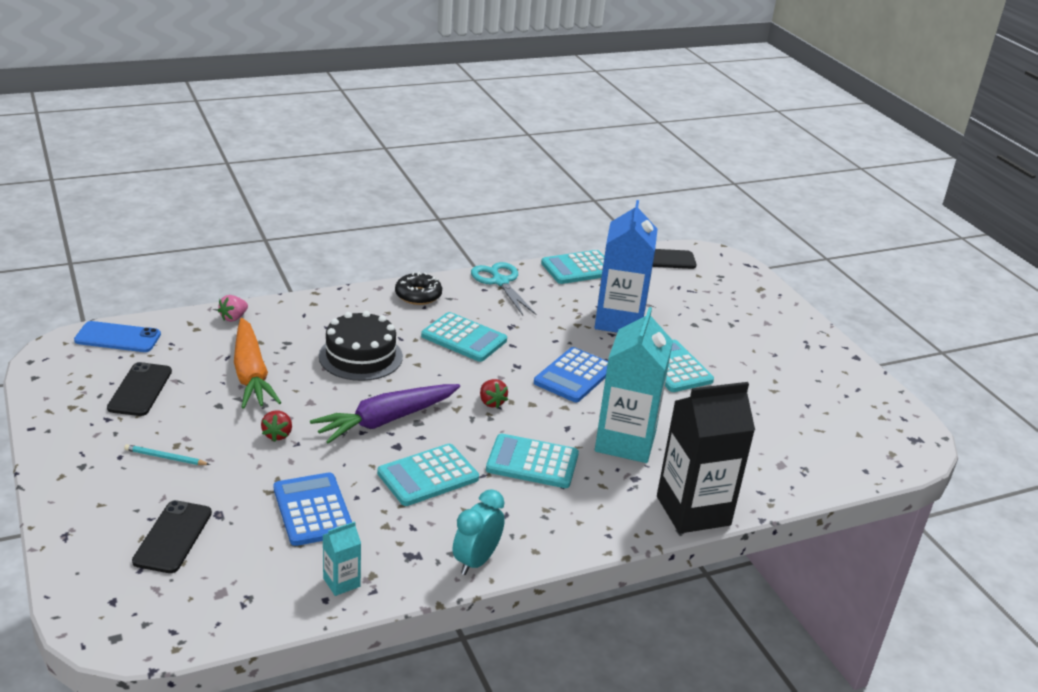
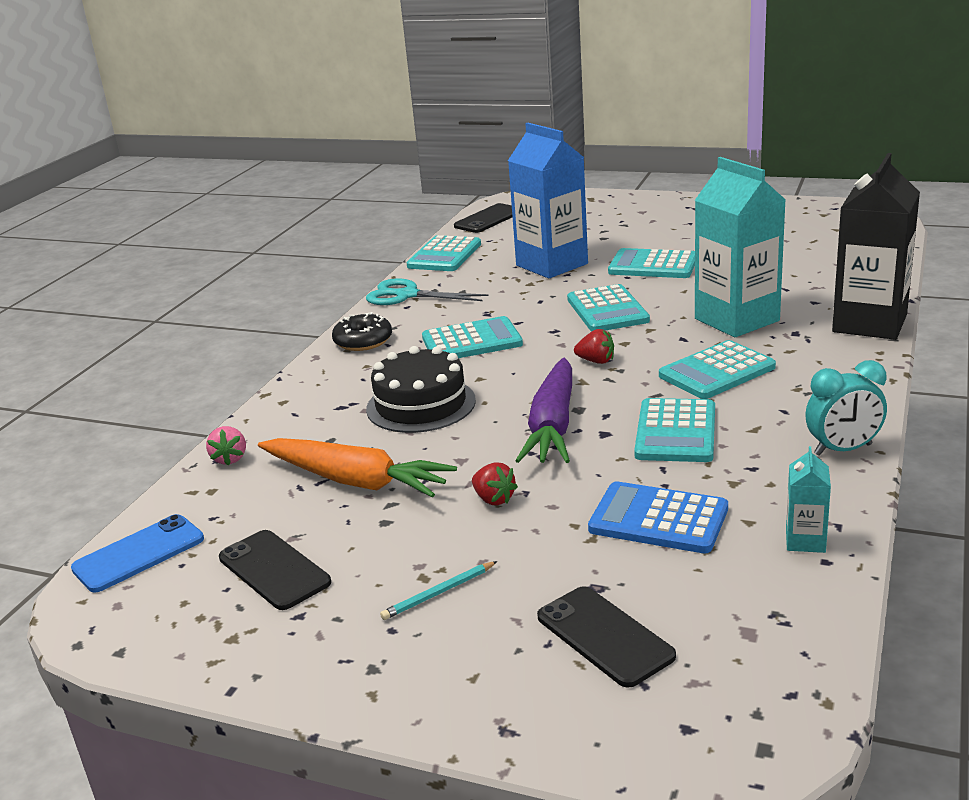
camera: 40 degrees left, 5 degrees down
turquoise clock [453,489,505,575] -> turquoise clock turned 90 degrees counterclockwise [805,360,887,456]
blue calculator [534,347,608,402] -> turquoise calculator [567,284,650,332]

